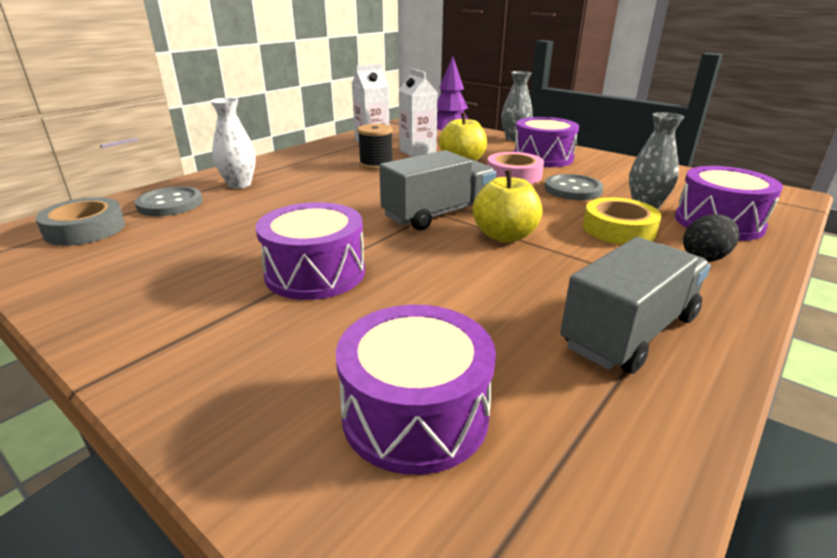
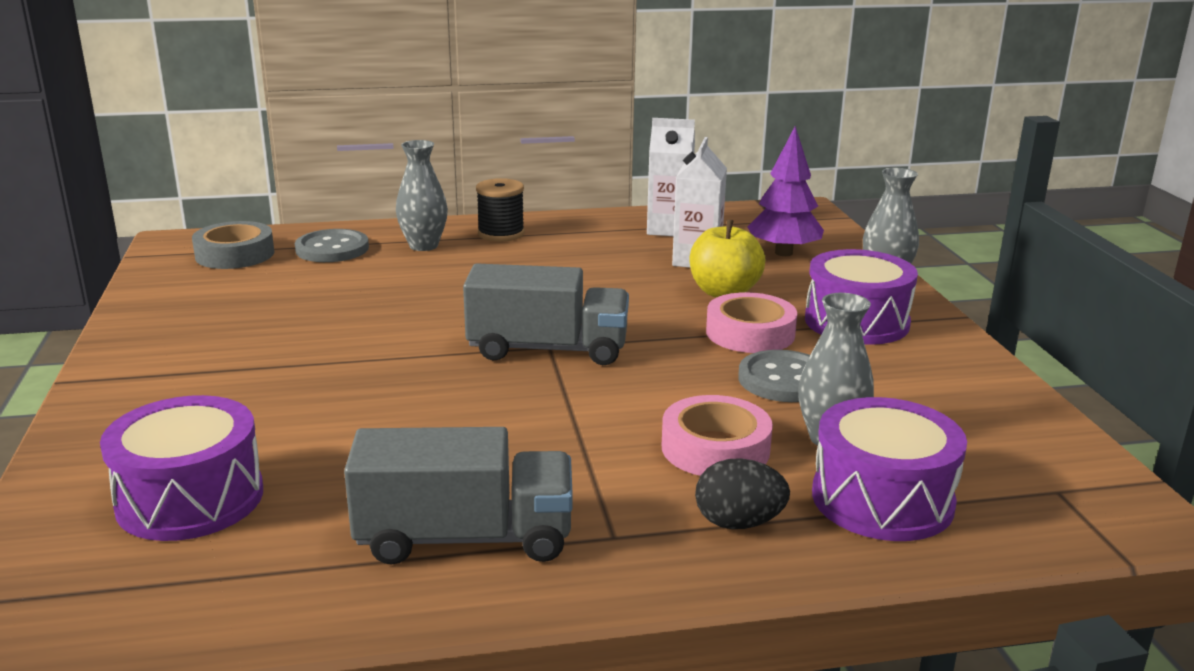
camera: 40 degrees right, 5 degrees down
white vase [210,98,256,189] -> grey vase [396,140,448,251]
purple drum [256,202,365,300] -> none
black spool [357,124,393,170] -> black spool moved to [476,178,525,242]
yellow apple [473,170,543,243] -> none
yellow tape [583,197,662,245] -> pink tape [662,395,773,476]

